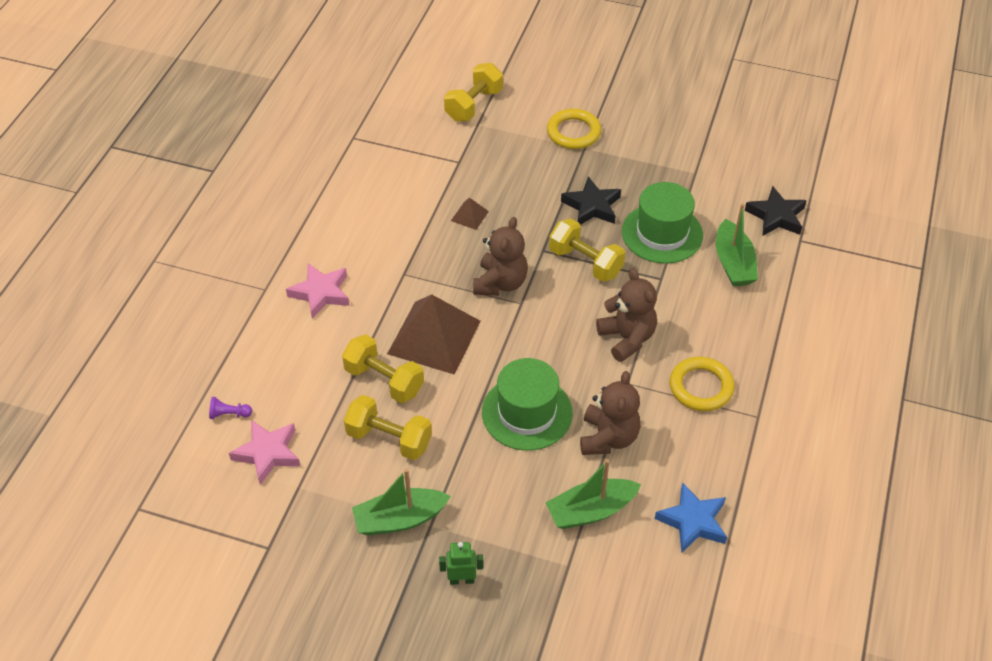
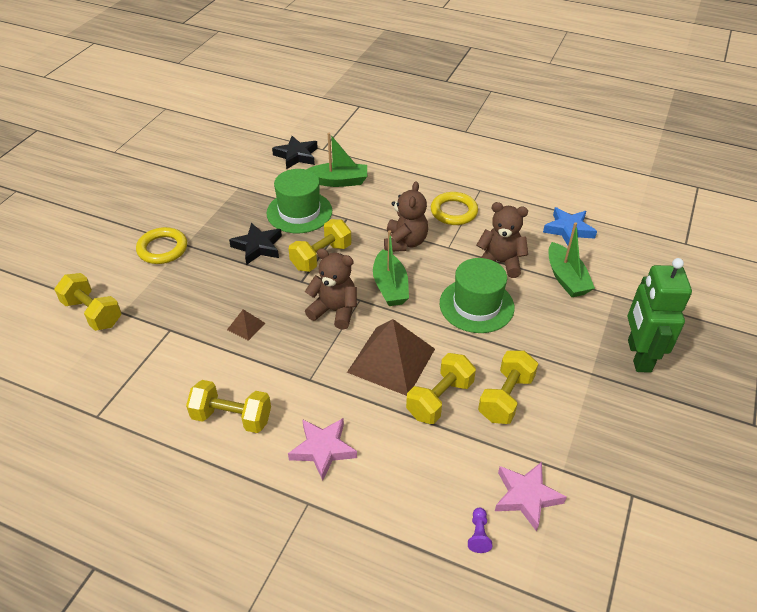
camera: 85 degrees left, 5 degrees down
green boat [352,469,451,536] -> green boat moved to [373,230,409,306]
green robot [439,542,483,585] -> green robot [628,258,692,373], size x2.20
brown teddy bear [596,268,657,362] -> brown teddy bear turned 120 degrees clockwise [384,181,428,252]
none -> yellow dumbbell [186,380,271,433]

